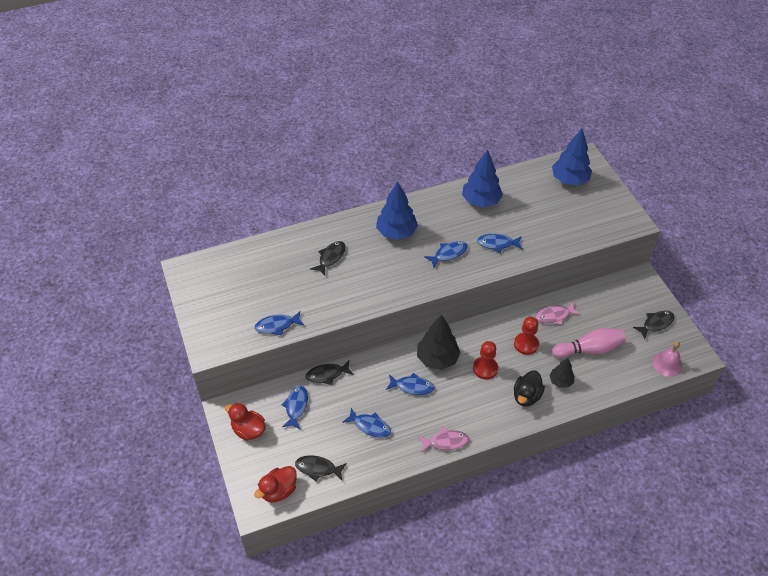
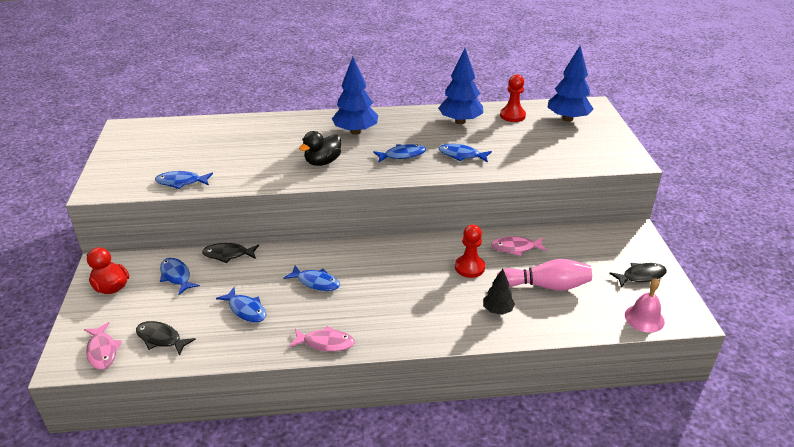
camera: 15 degrees right, 15 degrees down
red duck [254,466,297,502] -> pink fish [84,322,122,370]
blue fish [282,386,308,429] -> blue fish turned 60 degrees counterclockwise [160,258,200,295]
black fish [310,241,346,276] -> none
black tree [417,314,461,370] -> none
red pawn [473,341,498,379] -> red pawn moved to [500,74,526,122]
black duck [514,370,545,407] -> black duck moved to [299,131,341,166]

